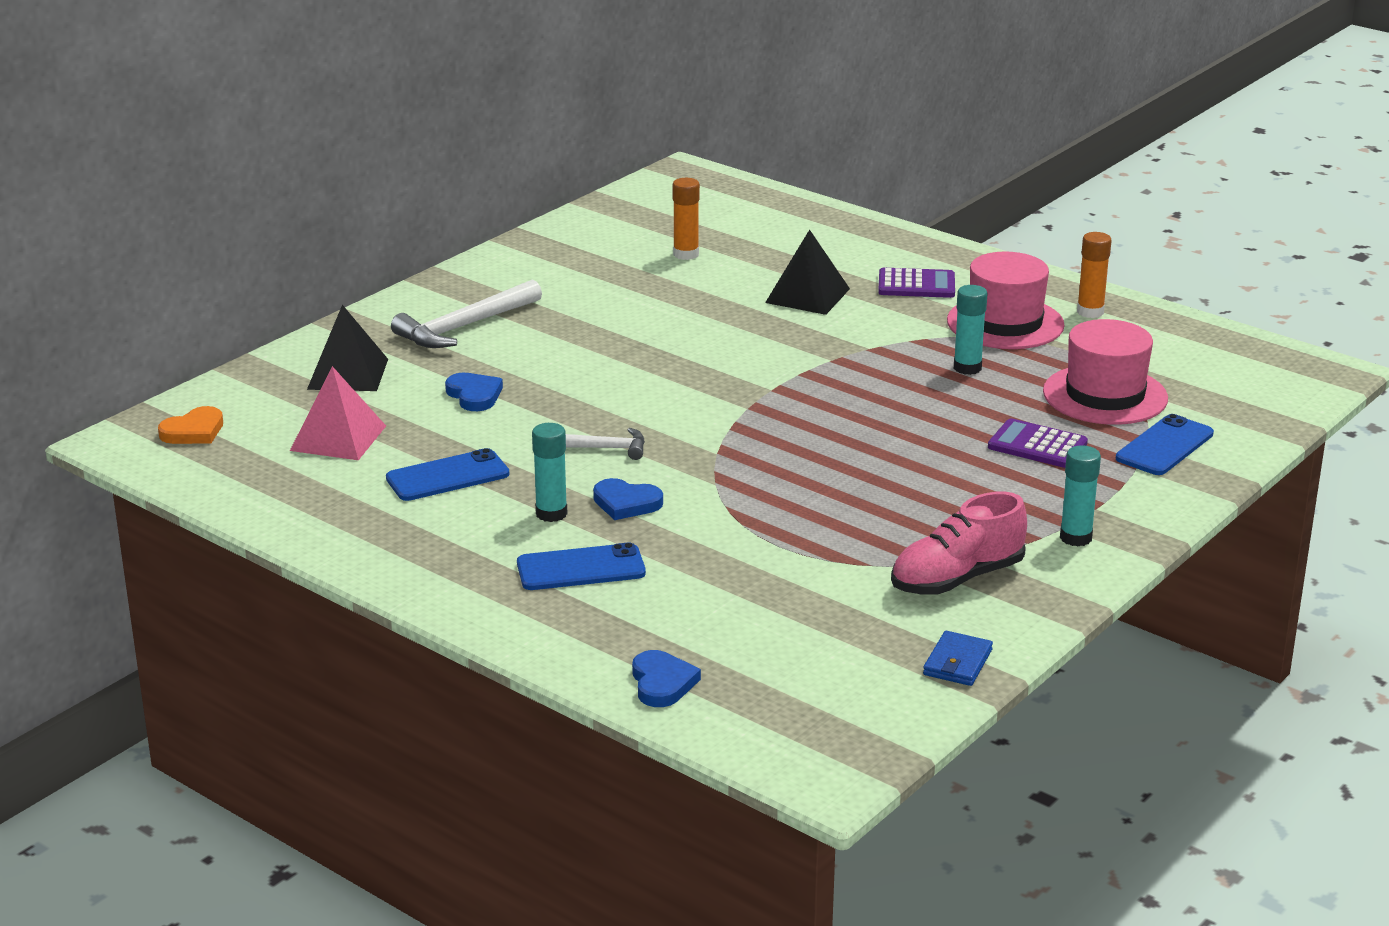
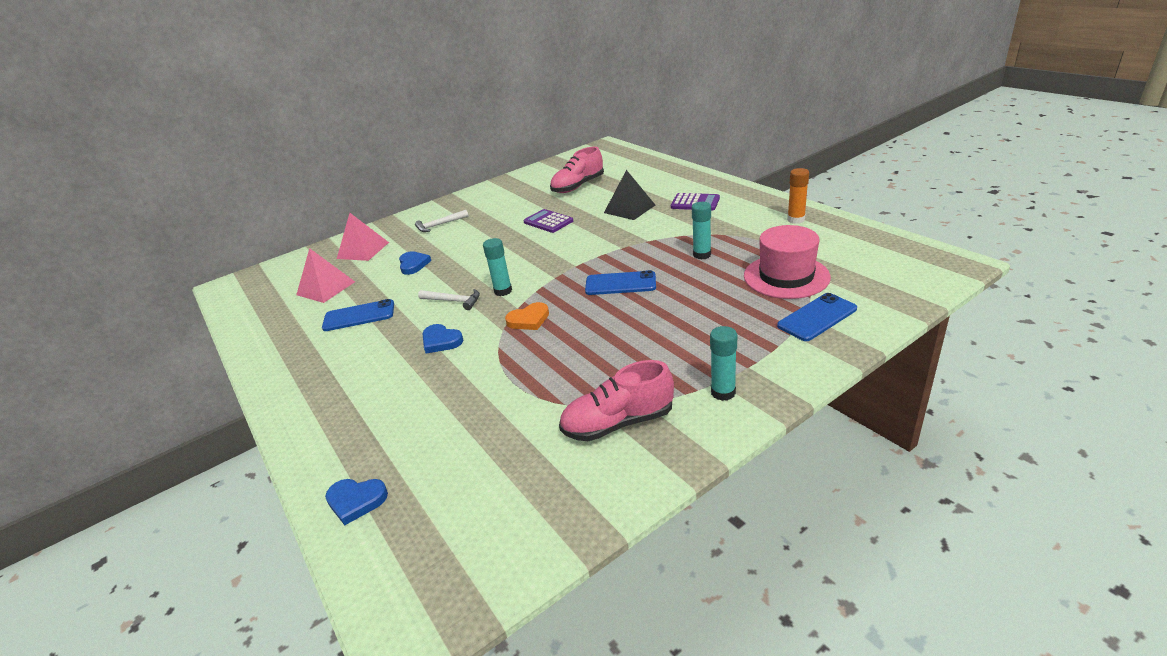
camera: 20 degrees right, 5 degrees up
orange heart [158,406,223,444] -> orange heart moved to [505,302,549,330]
black pyramid [307,305,388,391] -> pink pyramid [337,213,389,261]
white hammer [391,279,542,348] -> white hammer [415,210,468,232], size x0.61
blue phone [517,543,646,590] -> blue phone moved to [585,270,656,295]
turquoise glue stick [532,423,568,522] -> turquoise glue stick moved to [483,238,512,296]
blue heart [632,650,701,707] -> blue heart turned 90 degrees clockwise [325,479,388,525]
orange glue stick [672,178,700,260] -> pink shoe [550,147,604,193]
blue wallet [923,631,993,686] -> none
pink hat [947,252,1065,349] -> none
purple calculator [988,418,1088,468] -> purple calculator moved to [523,209,573,233]

